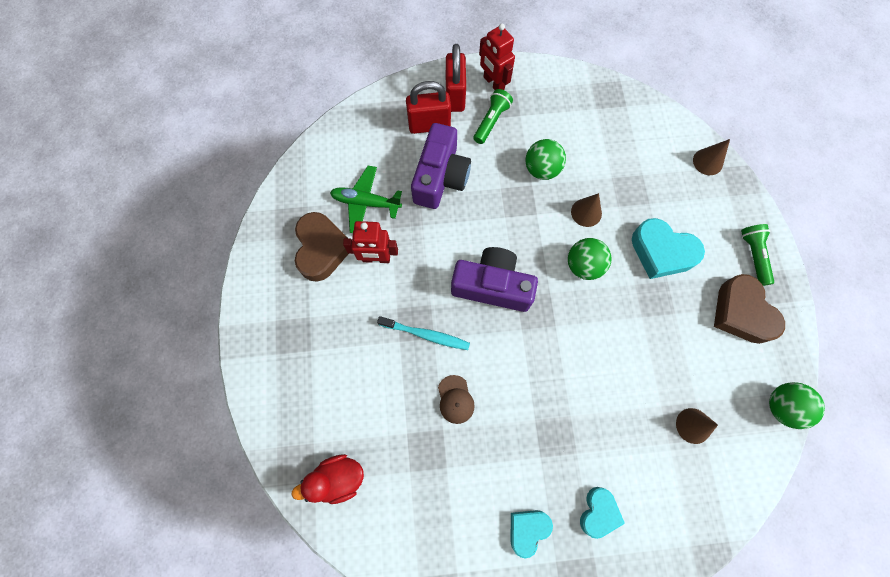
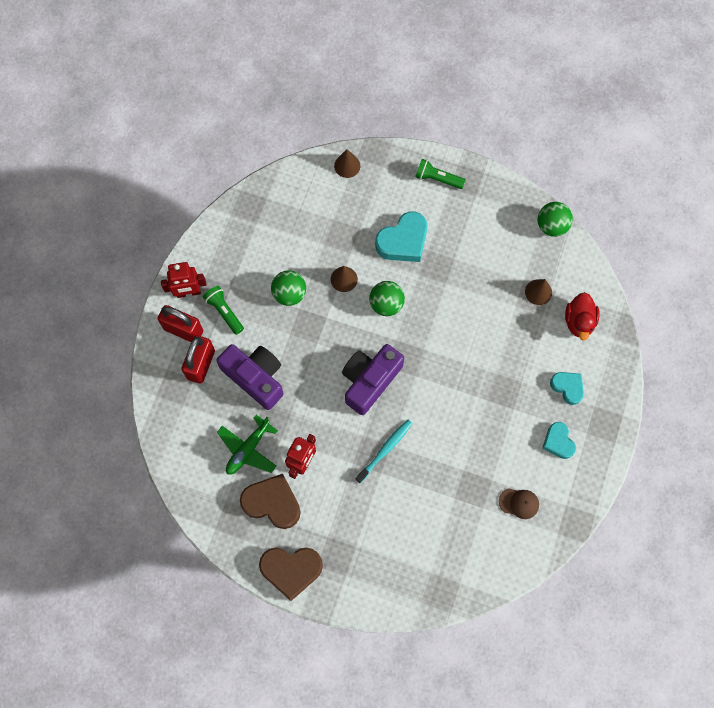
camera: 65 degrees left, 0 degrees up
red duck [292,454,364,504] -> red duck moved to [565,292,600,341]
brown cap [438,375,475,424] -> brown cap moved to [499,488,539,519]
brown heart [714,274,785,344] -> brown heart moved to [259,547,323,601]

